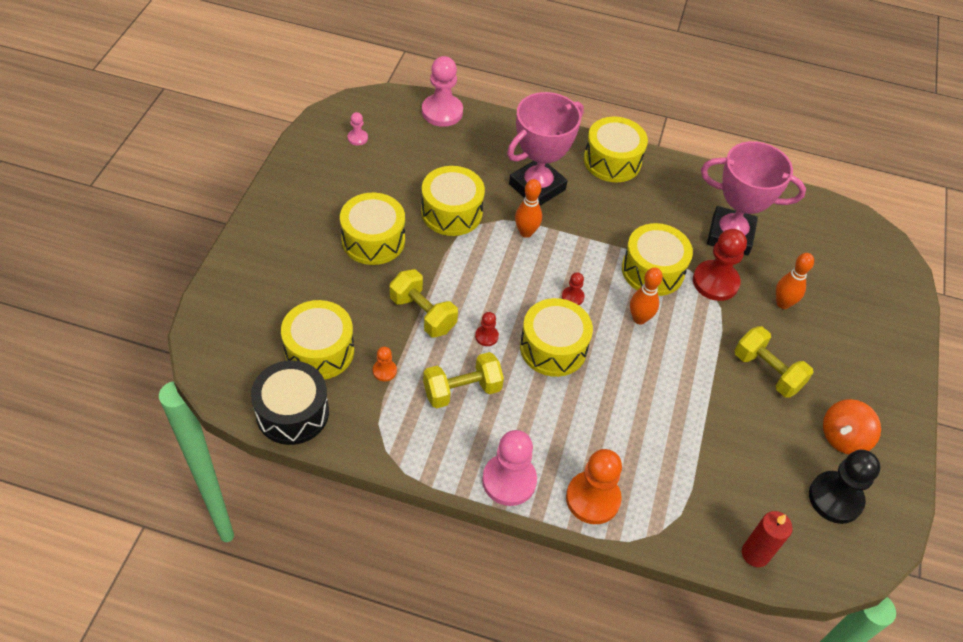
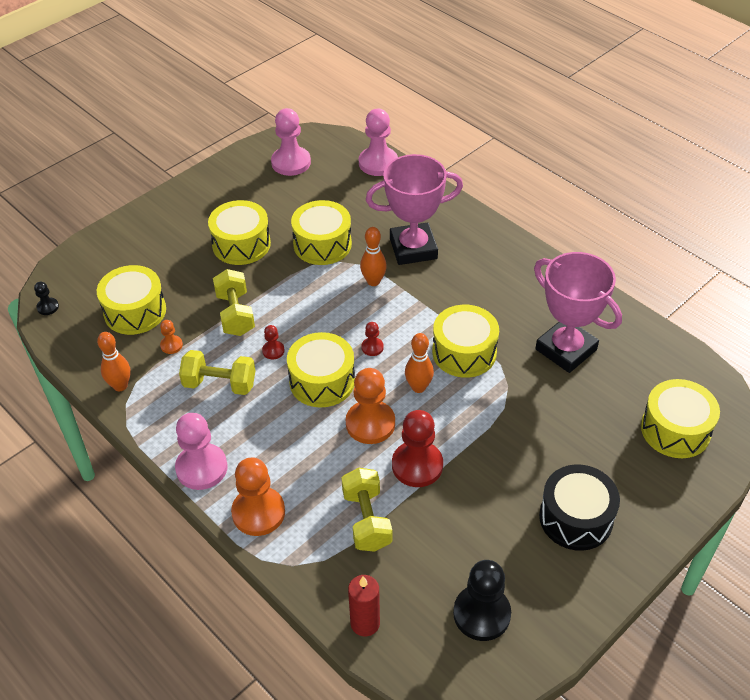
camera: 35 degrees right, 5 degrees down
black drum [251,360,329,445] -> black drum moved to [539,465,620,551]
pink pawn [348,112,368,146] -> pink pawn [271,108,311,176], size x2.11
yellow drum [584,117,648,182] -> yellow drum moved to [641,379,720,458]
red pawn [693,229,747,301] -> red pawn moved to [392,410,443,487]
yellow dumbbell [735,326,813,398] -> yellow dumbbell moved to [342,467,392,552]
orange bowling pin [776,253,814,309] -> orange bowling pin moved to [97,332,130,391]
orange spinning top [823,399,881,454] -> none
none -> black pawn [34,282,59,315]
none -> orange pawn [346,368,395,444]

